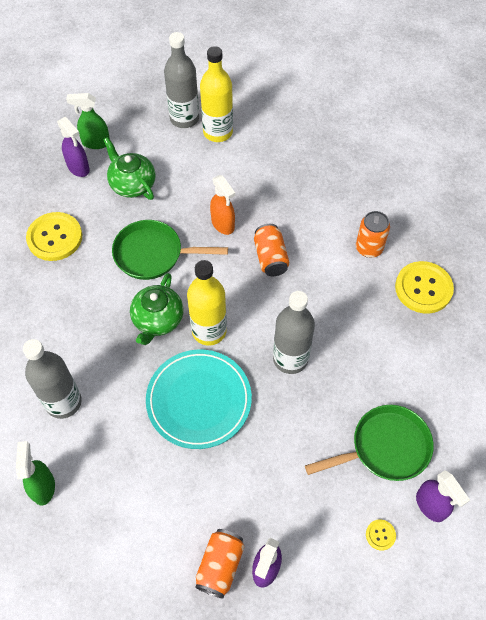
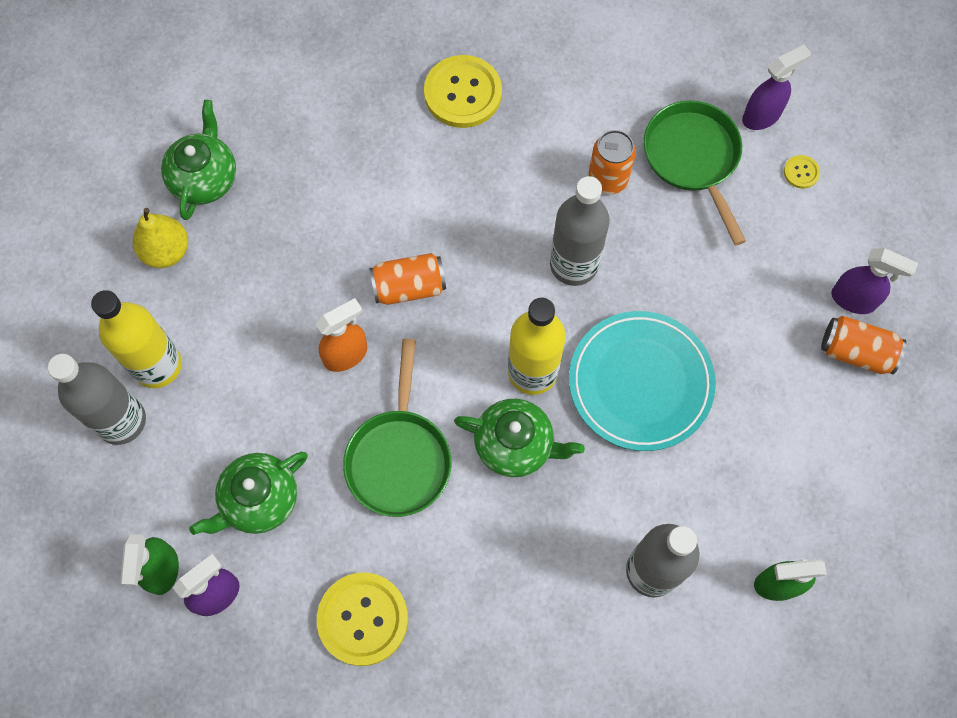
camera: 90 degrees left, 10 degrees up
orange can [356,211,390,258] -> orange can moved to [588,130,636,195]
none -> yellow pear [133,208,188,268]
none -> green teapot [161,100,236,220]

